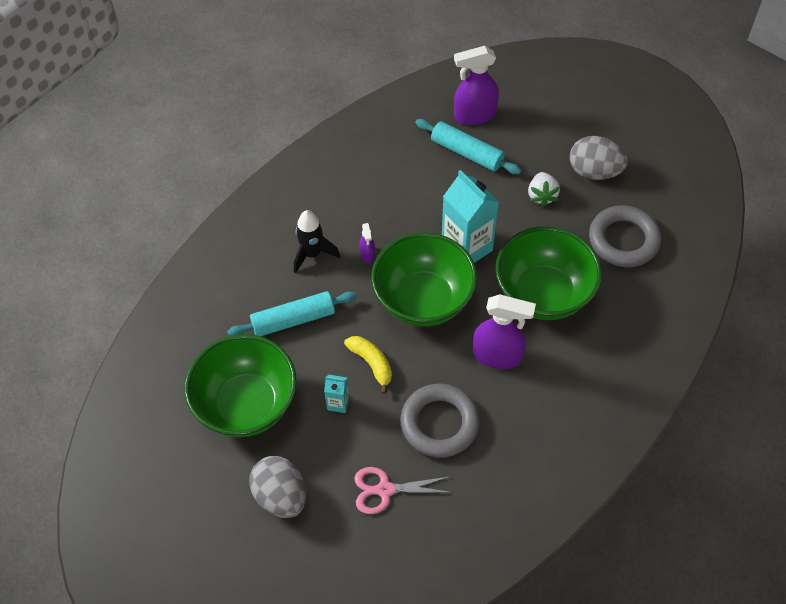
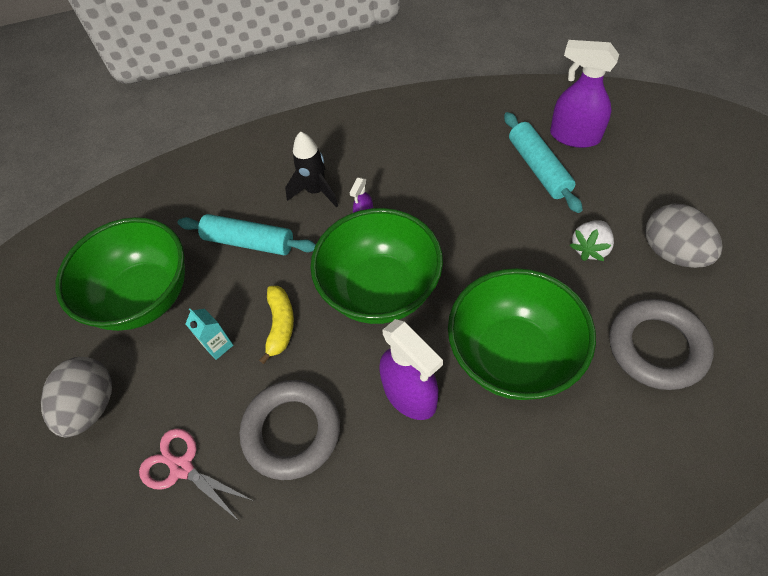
camera: 40 degrees right, 0 degrees up
turquoise carton [442,170,499,263] -> none

